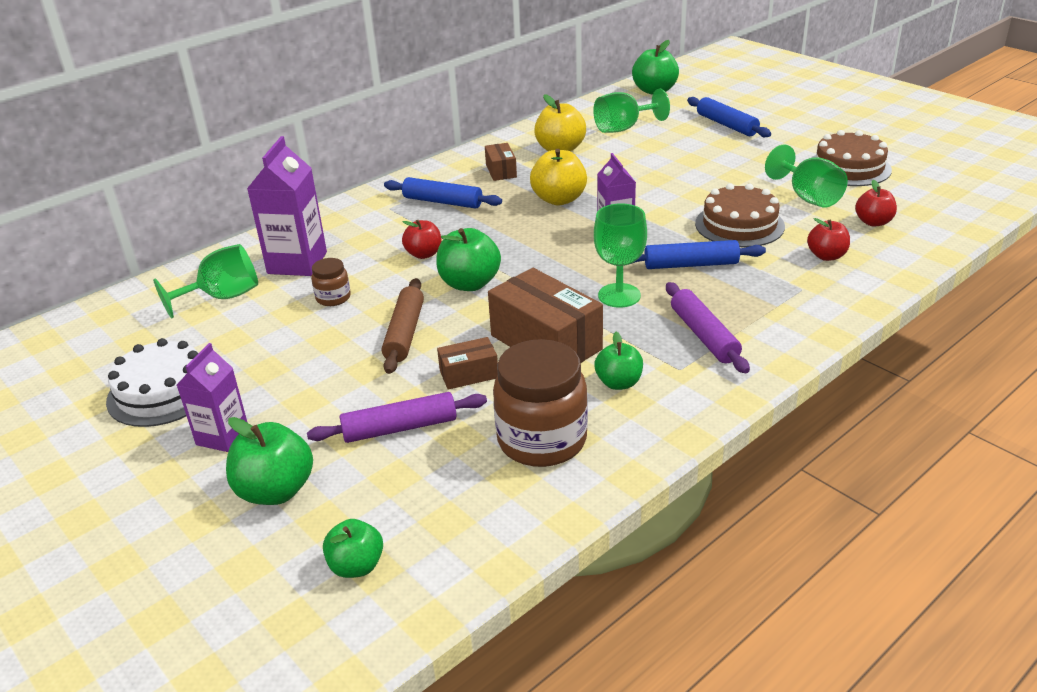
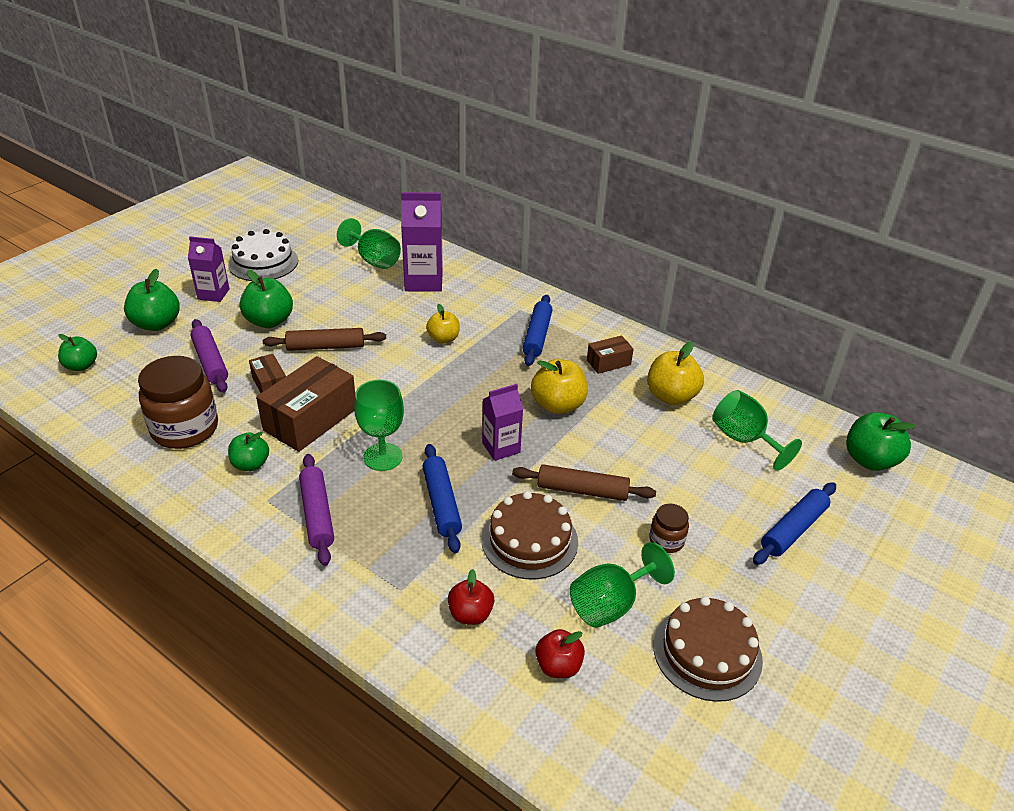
camera: 75 degrees right, 5 degrees up
brown jar [311,258,351,306] -> brown jar moved to [649,503,689,553]
red apple [402,220,442,259] -> yellow apple [426,304,460,344]
green apple [436,228,501,291] -> green apple moved to [240,270,293,328]
purple rolling pin [666,282,750,373] -> purple rolling pin turned 75 degrees counterclockwise [299,454,334,566]
none -> brown rolling pin [512,464,656,501]

